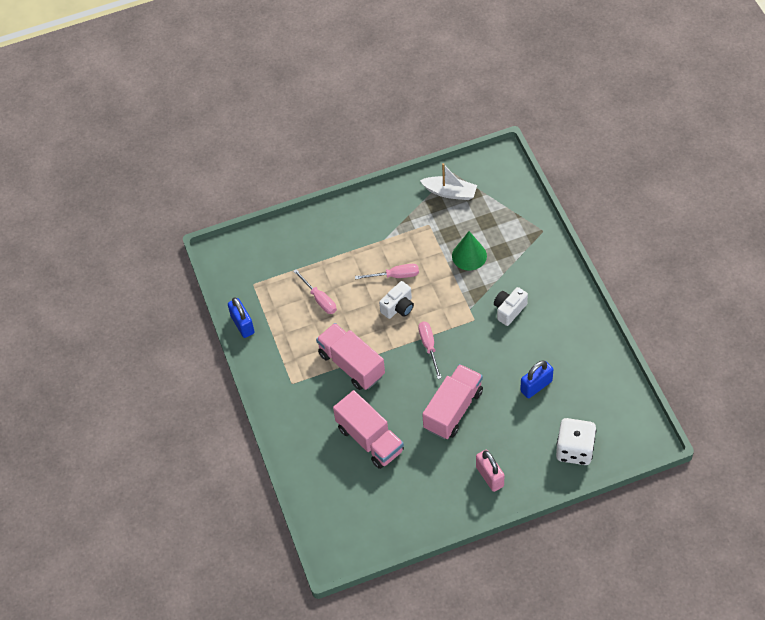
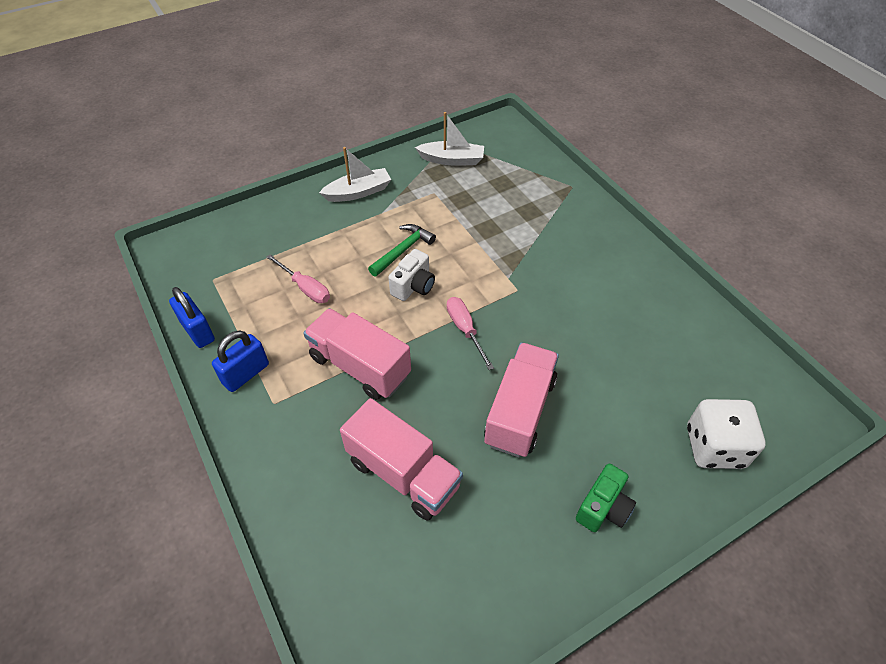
camera: 15 degrees left, 5 degrees down
pink screwdriver [355,264,419,279] -> green hammer [368,224,436,277]
green cone [452,231,487,271] -> none
pink padlock [476,450,504,492] -> green camera [576,463,636,532]
white camera [494,287,528,326] -> none
blue padlock [520,360,553,398] -> blue padlock moved to [212,331,269,392]
none -> white boat [319,147,391,202]

